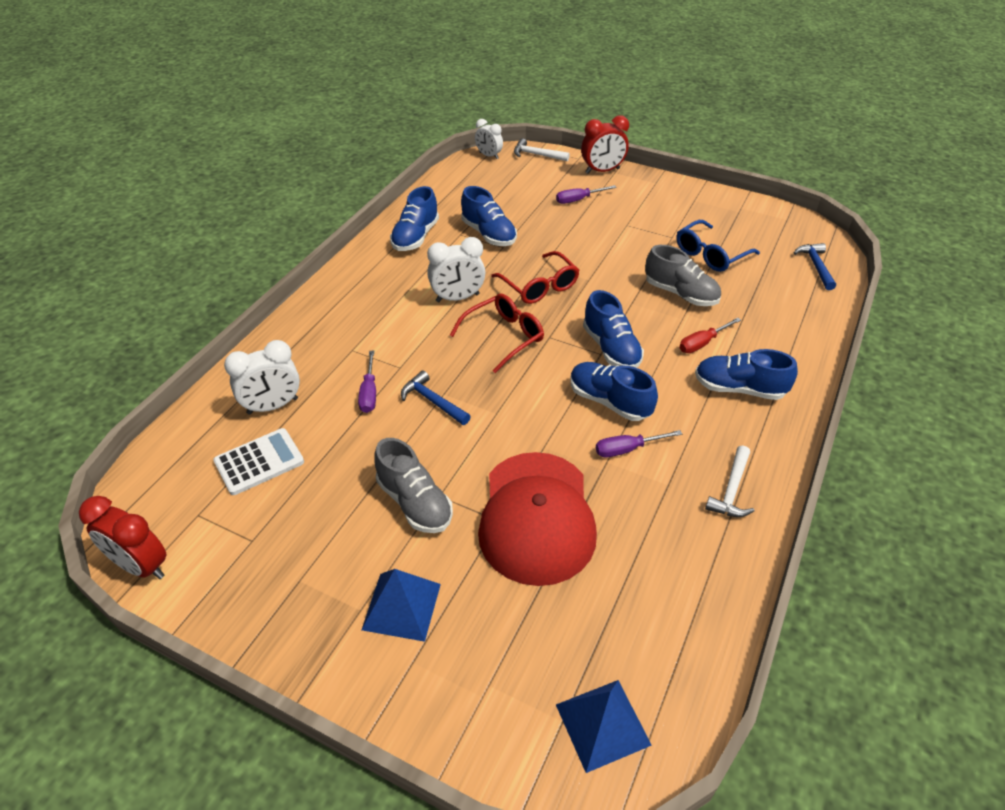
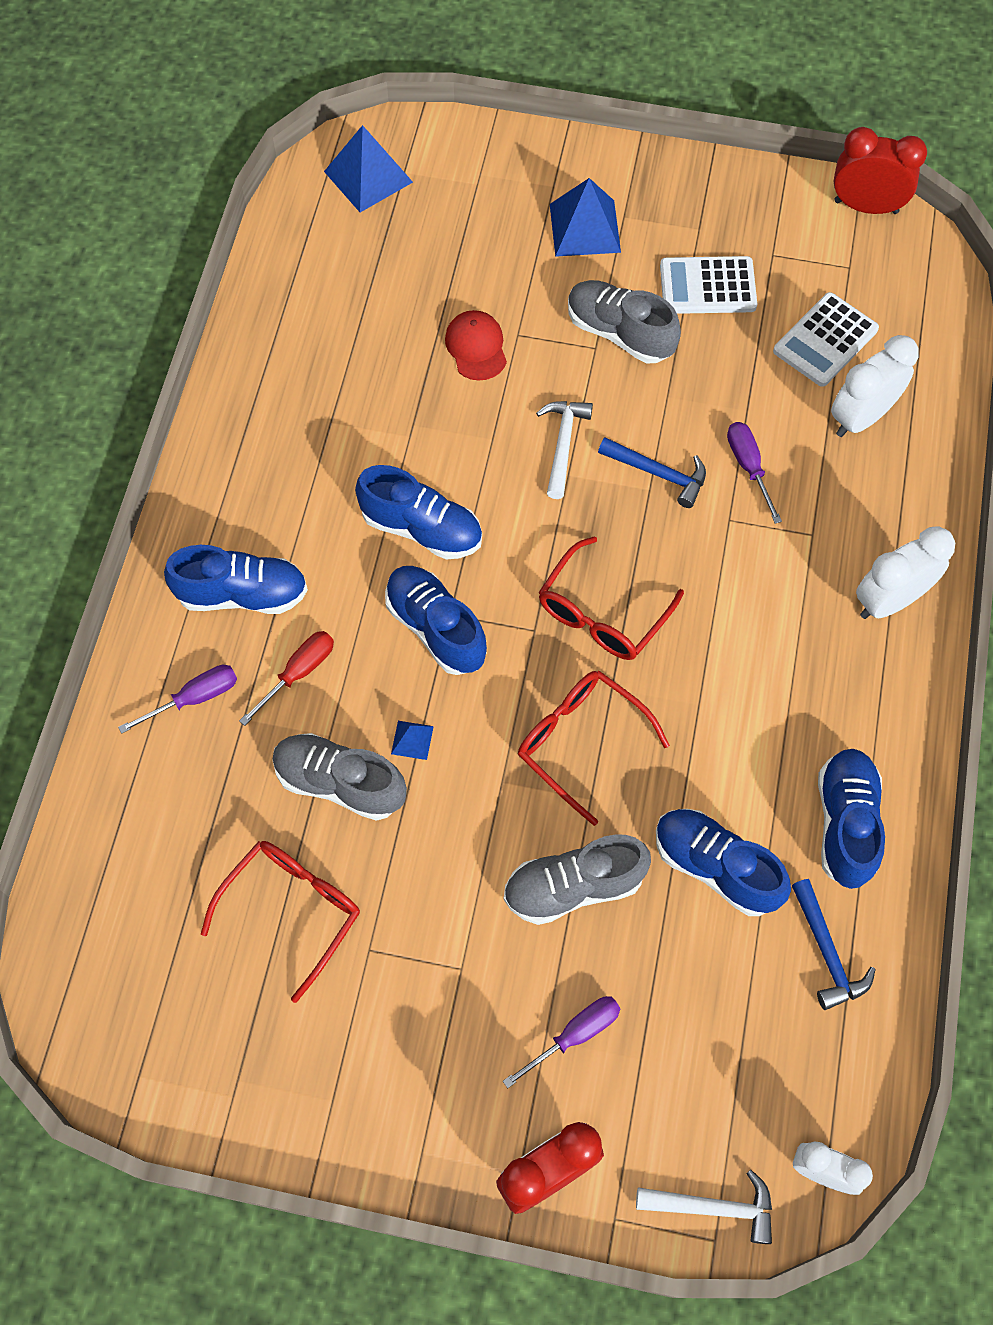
camera: 165 degrees right, 20 degrees up
white clock [427,237,485,302] -> white clock moved to [856,526,955,619]
red cap [478,452,597,586] -> red cap [445,310,507,381], size x0.43
purple screwdriver [596,430,682,457] -> purple screwdriver moved to [118,665,237,734]
blue glasses [676,220,760,272] -> red glasses [201,841,360,1003]
white hammer [705,445,754,517] -> white hammer moved to [536,401,593,499]
blue hammer [794,243,836,290] -> blue hammer moved to [792,879,876,1010]
none -> blue pyramid [391,721,434,760]
none -> grey shoe [504,834,651,925]
none -> white calculator [660,256,757,314]

